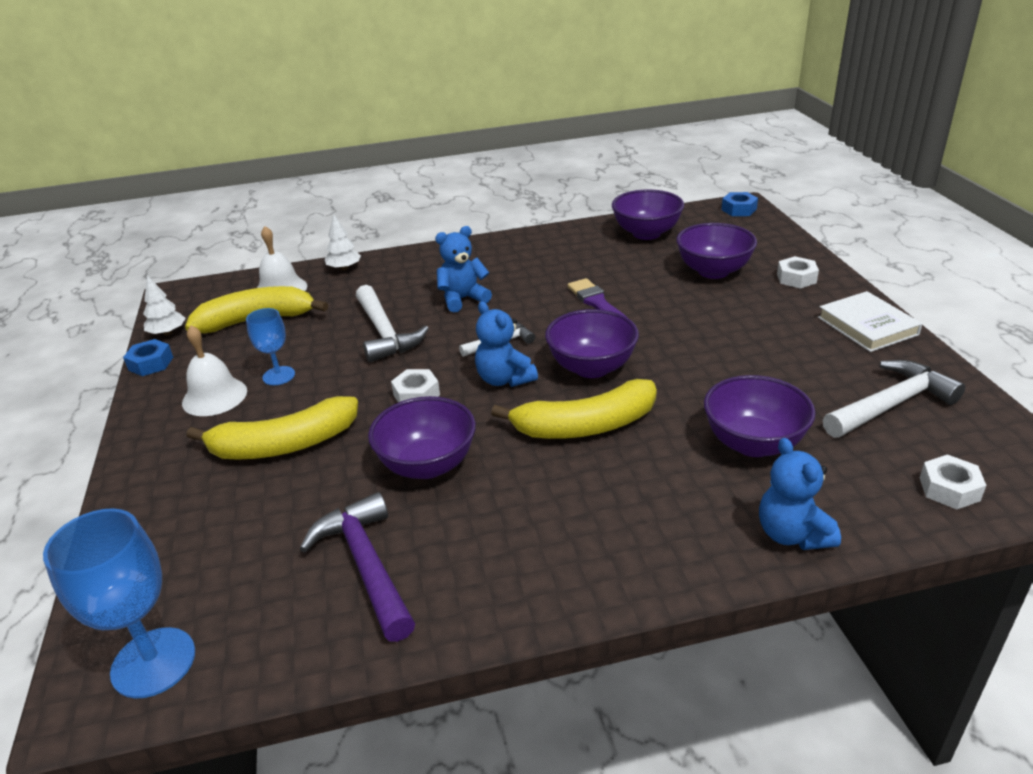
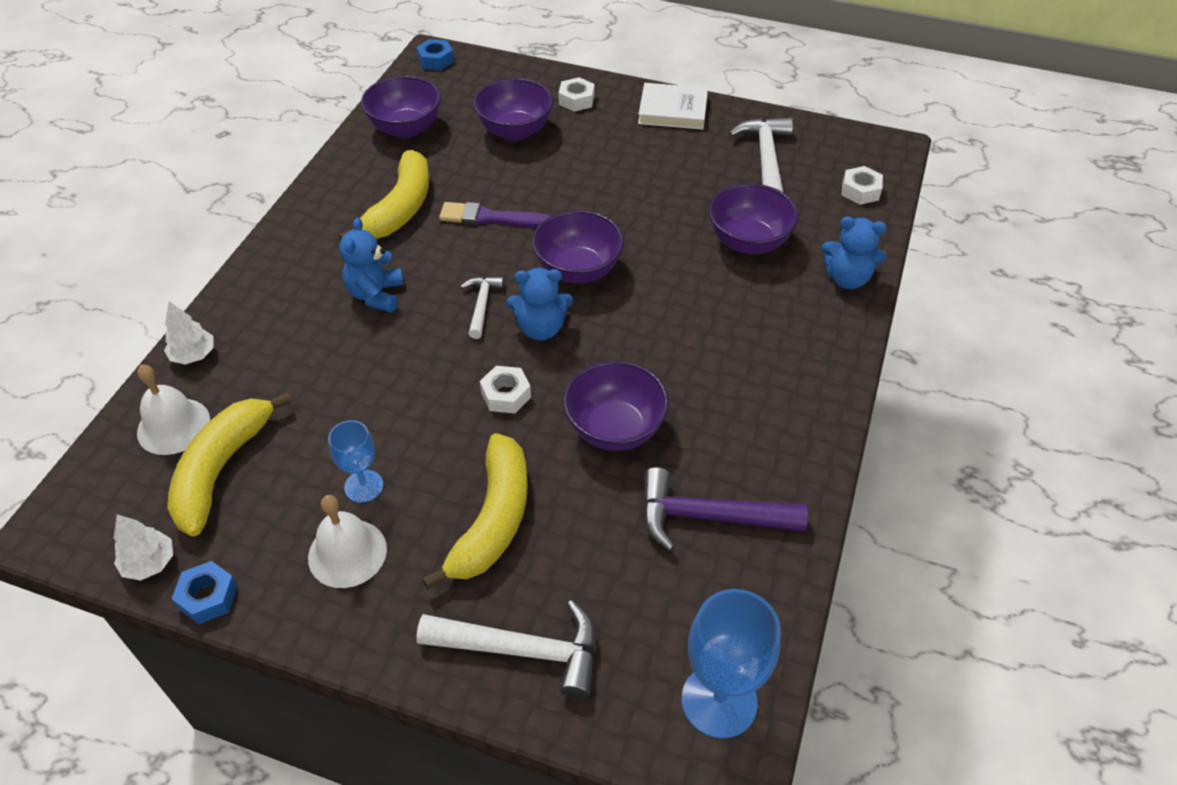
camera: 60 degrees left, 15 degrees up
white hammer [356,285,429,362] -> white hammer moved to [416,600,596,699]
yellow banana [491,379,657,439] -> yellow banana moved to [338,150,429,241]

